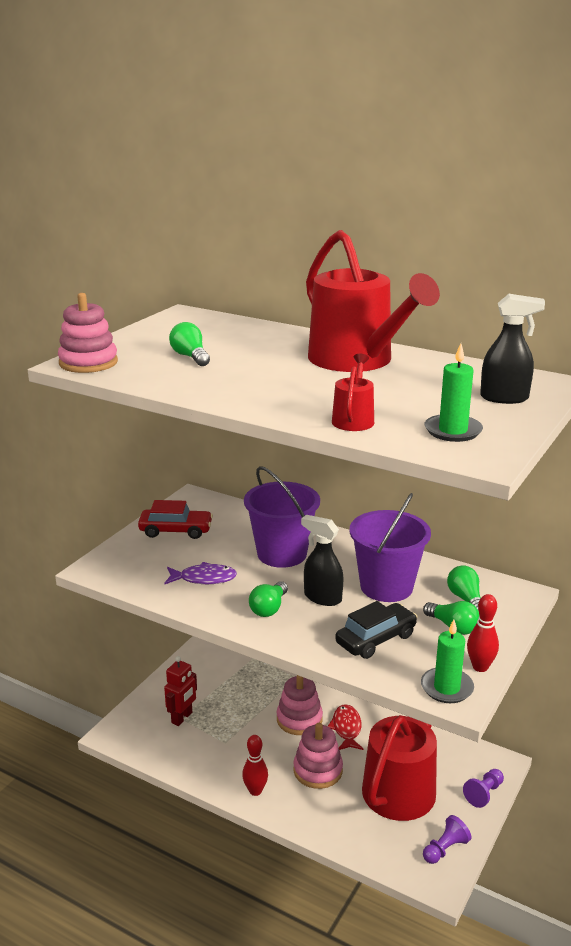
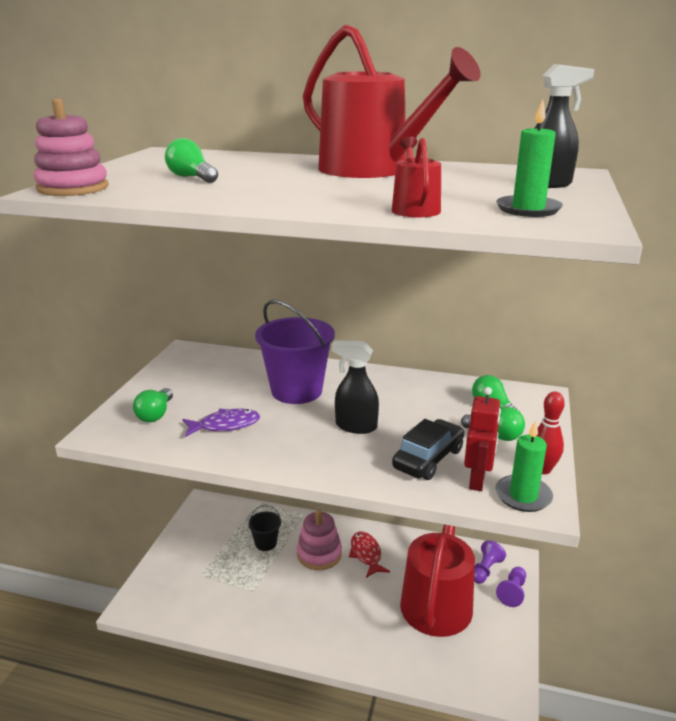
camera: 15 degrees left, 0 degrees up
red car [138,500,213,539] -> none
red robot [164,656,197,726] -> red robot moved to [464,387,501,491]
red bowling pin [242,735,268,796] -> none
green light bulb [249,581,288,617] -> green light bulb moved to [133,388,173,422]
pink stacking toy [293,723,343,789] -> none
purple bucket [350,493,431,602] -> none
purple pawn [423,815,471,864] -> purple pawn moved to [474,540,506,584]
none -> black bucket [248,505,281,551]

